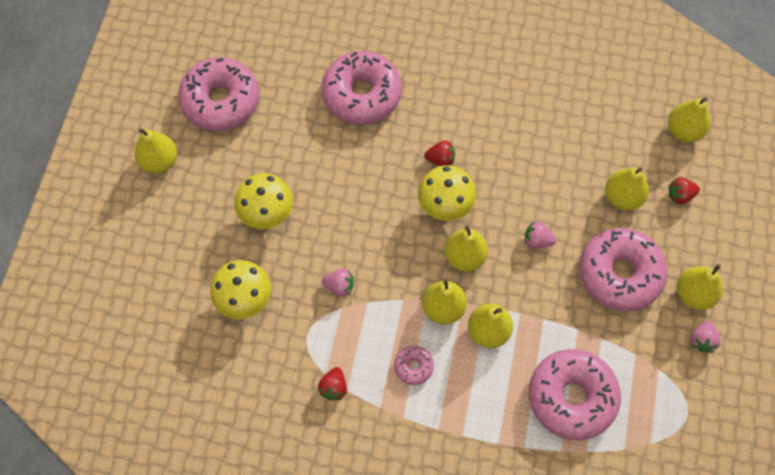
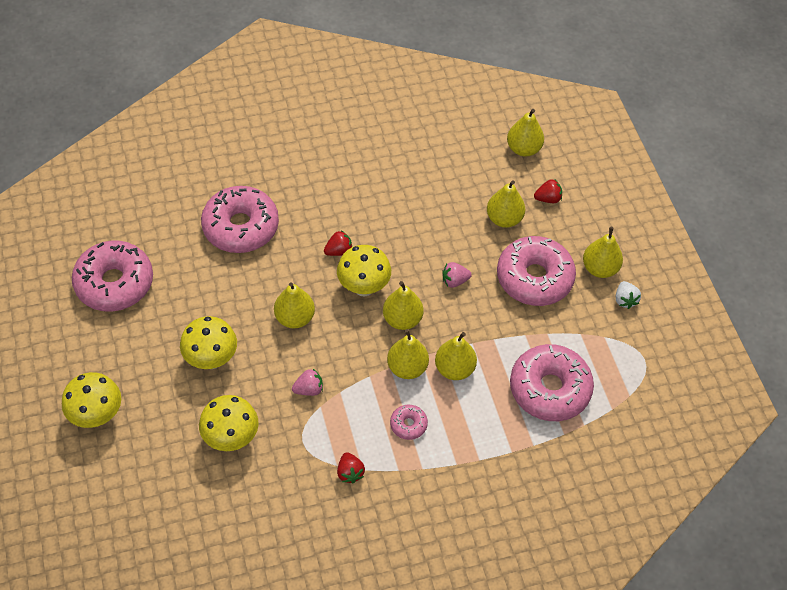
camera: 30 degrees left, 10 degrees down
yellow pear [134,129,177,174] -> yellow pear moved to [274,282,315,328]
red strawberry [669,178,700,204] -> red strawberry turned 150 degrees counterclockwise [534,179,562,203]
pink strawberry [690,321,721,353] -> white strawberry [616,281,641,309]
none -> yellow mushroom [62,372,121,428]

